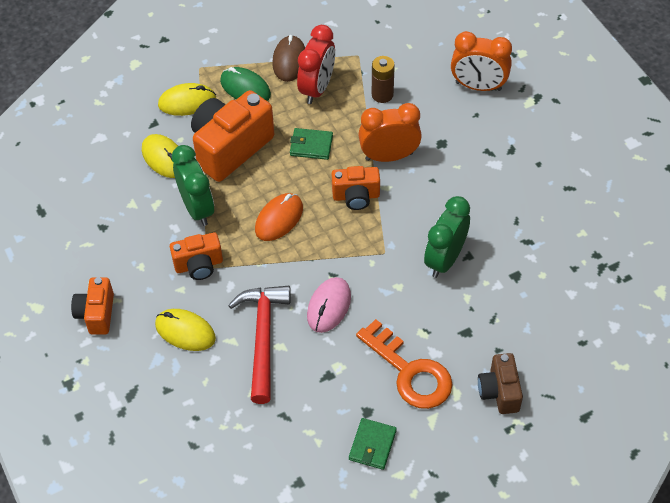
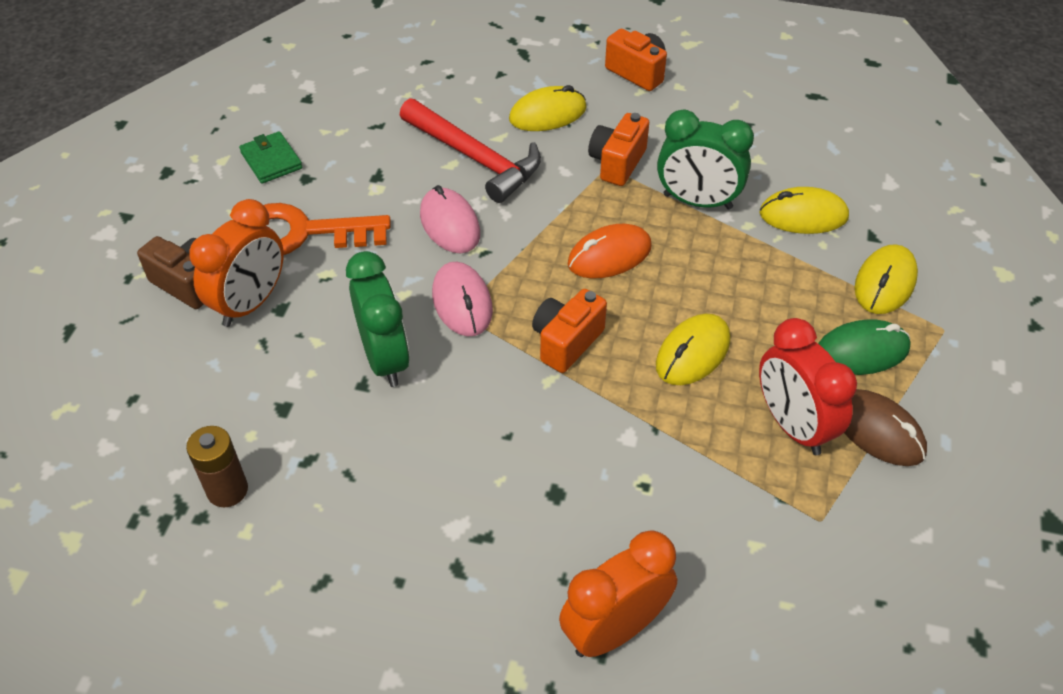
camera: 130 degrees right, 5 degrees down
orange camera [191,90,274,182] -> none
orange mouse [255,193,303,241] -> orange mouse turned 75 degrees clockwise [568,224,652,279]
green wallet [290,128,333,160] -> yellow mouse [656,314,730,385]
orange clock [358,103,422,162] -> orange clock moved to [189,199,284,327]
brown battery [372,56,395,103] -> brown battery moved to [186,426,248,507]
none -> pink mouse [432,262,493,336]

